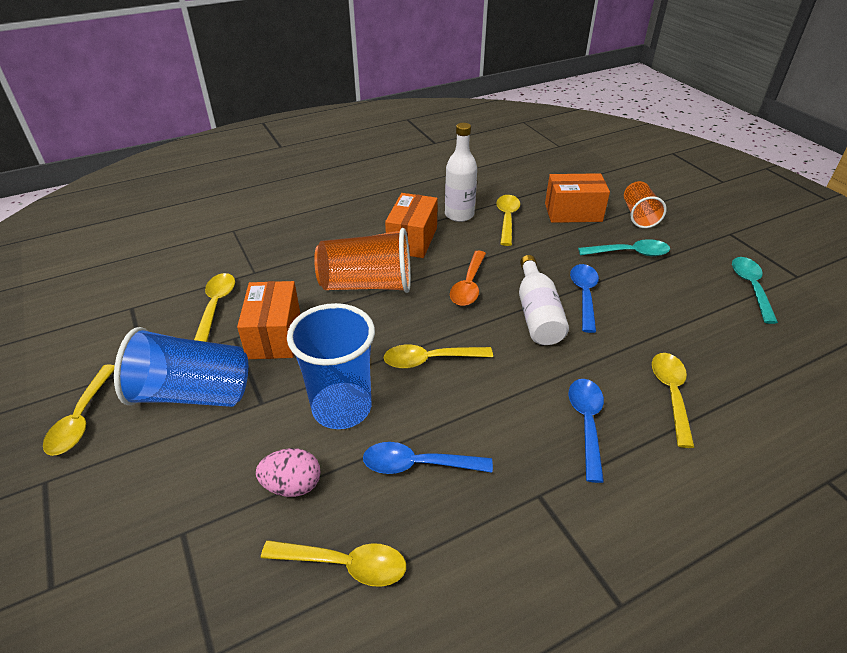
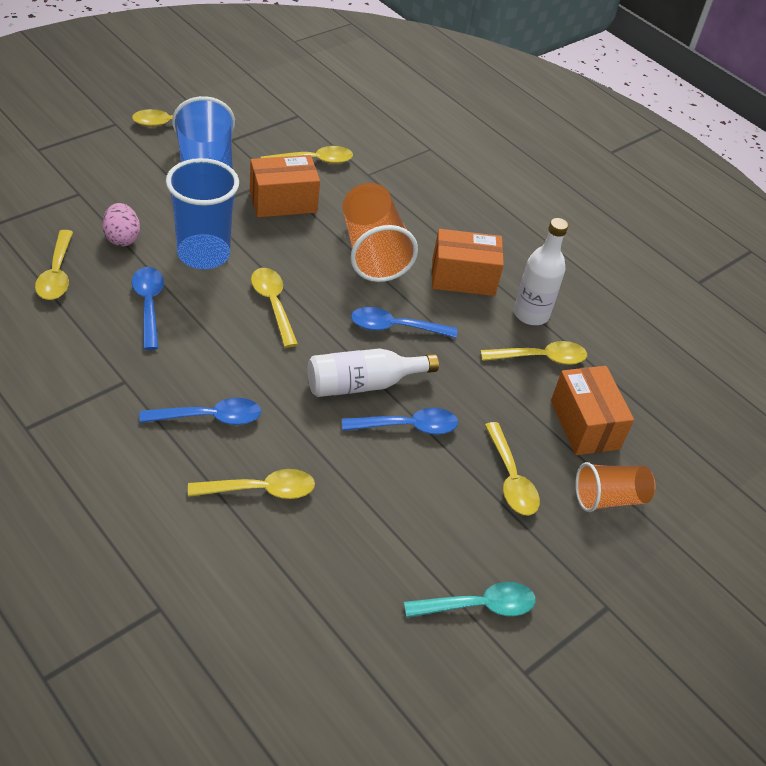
camera: 70 degrees right, 5 degrees up
orange spoon [450,251,486,306] -> blue spoon [351,307,457,338]
turquoise spoon [578,239,670,256] -> yellow spoon [485,422,540,516]

